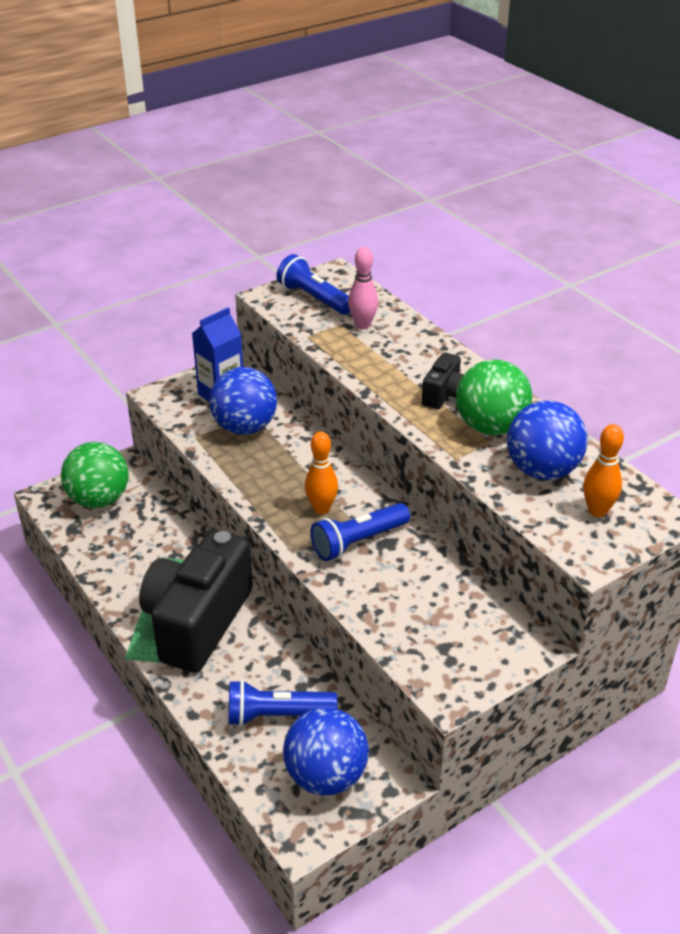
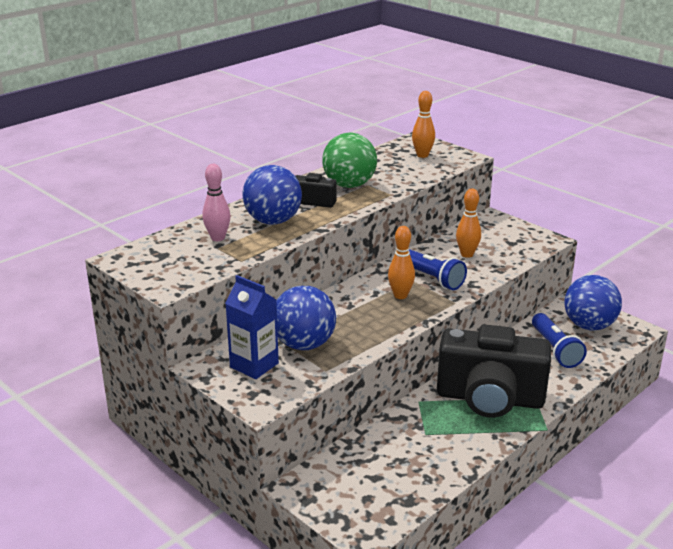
camera: 100 degrees left, 10 degrees down
green ball [61,442,129,508] -> none
blue flashlight [276,254,350,315] -> none
blue ball [507,401,587,480] -> blue ball moved to [242,165,302,225]
none -> orange bowling pin [456,188,481,258]

